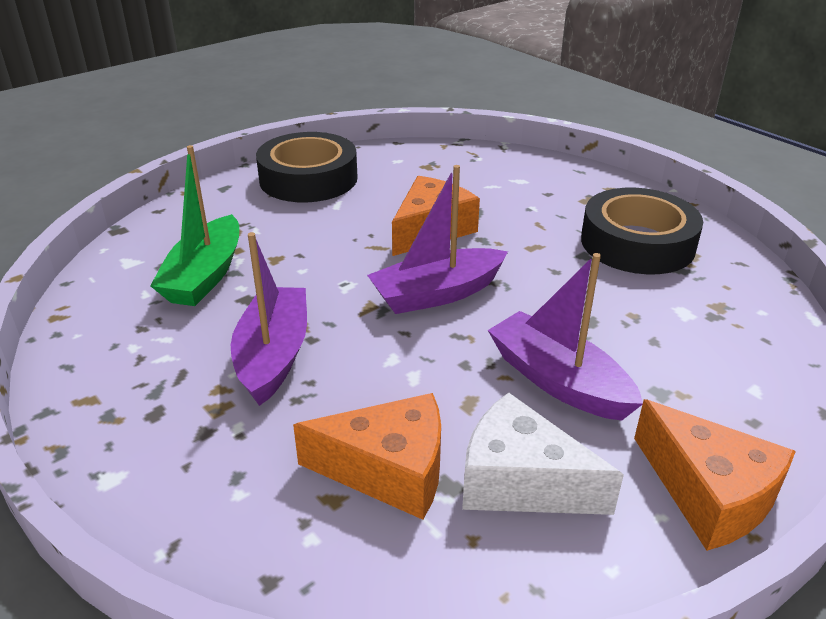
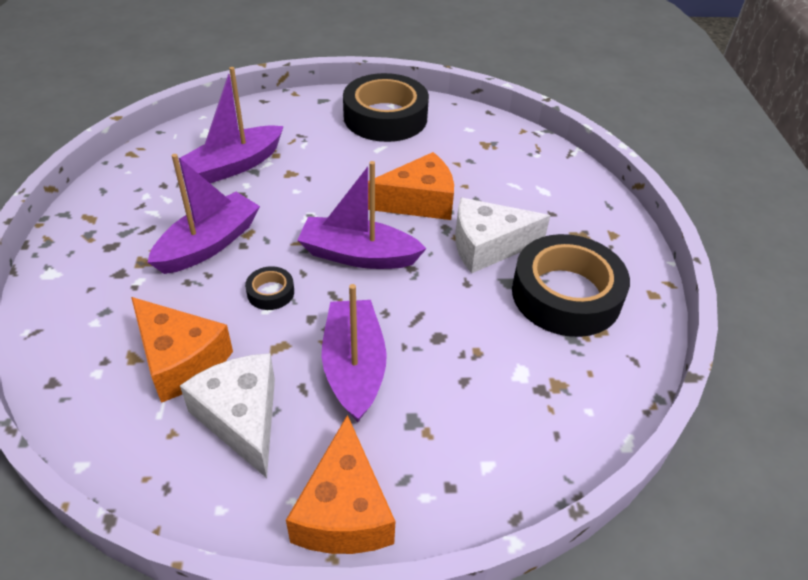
camera: 35 degrees right, 10 degrees up
green boat [150,145,239,306] -> purple boat [180,67,284,184]
none -> black tape [245,266,294,310]
none -> white cheese [455,198,550,273]

